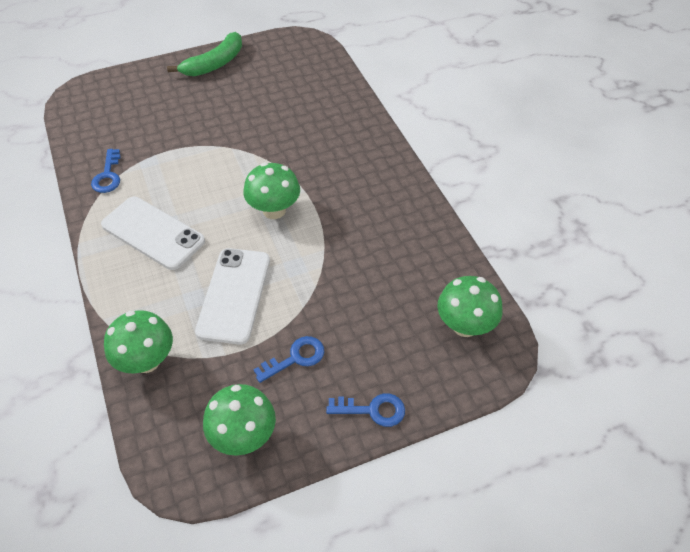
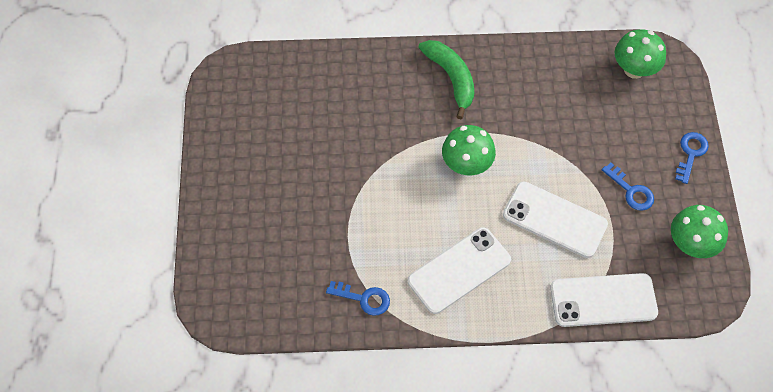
camera: 70 degrees left, 10 degrees up
green mushroom [104,310,173,374] -> white phone [550,273,658,327]
green banana [167,32,242,76] -> green banana moved to [418,40,474,119]
blue key [253,336,324,383] -> blue key turned 150 degrees clockwise [602,163,654,211]

